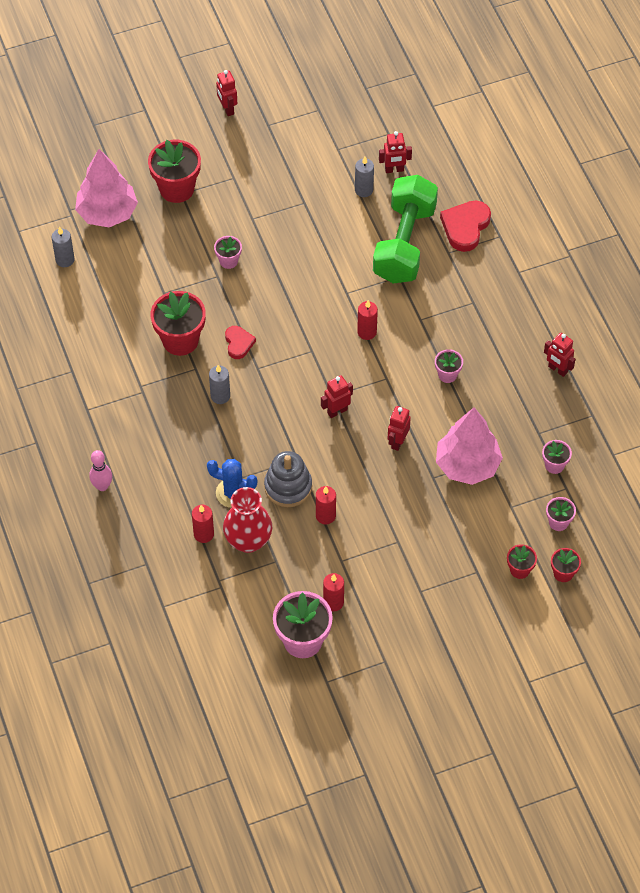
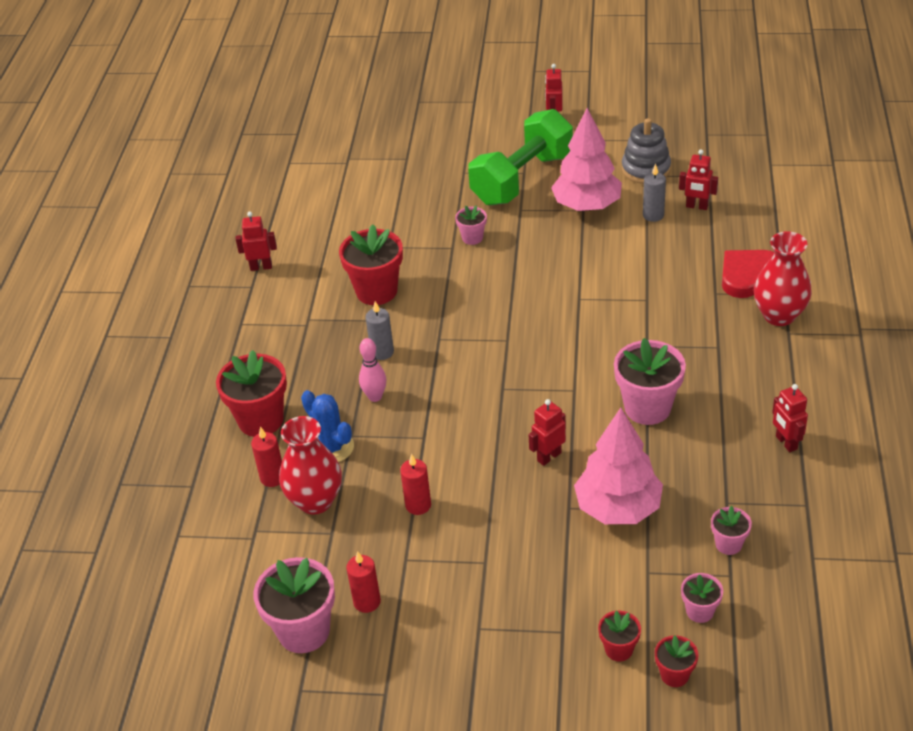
camera: 30 degrees right, 15 degrees down
grey candle [52,226,74,267] -> none
pink tree [75,149,138,227] -> pink tree moved to [551,108,622,211]
pink bowling pin [89,450,112,491] -> pink bowling pin moved to [359,338,386,402]
red flower pot [148,140,201,203] -> red flower pot moved to [216,350,287,437]
red heart [225,326,256,359] -> none
grey stacking toy [264,451,312,507] -> grey stacking toy moved to [622,118,671,184]
red robot [321,375,353,418] -> red robot moved to [236,212,277,271]
red candle [357,300,378,340] -> none
green dumbbell [373,175,438,284] -> green dumbbell moved to [468,109,573,205]
pink flower pot [435,349,463,383] -> pink flower pot [614,338,686,425], size x1.93
none -> red vase [754,231,812,326]

